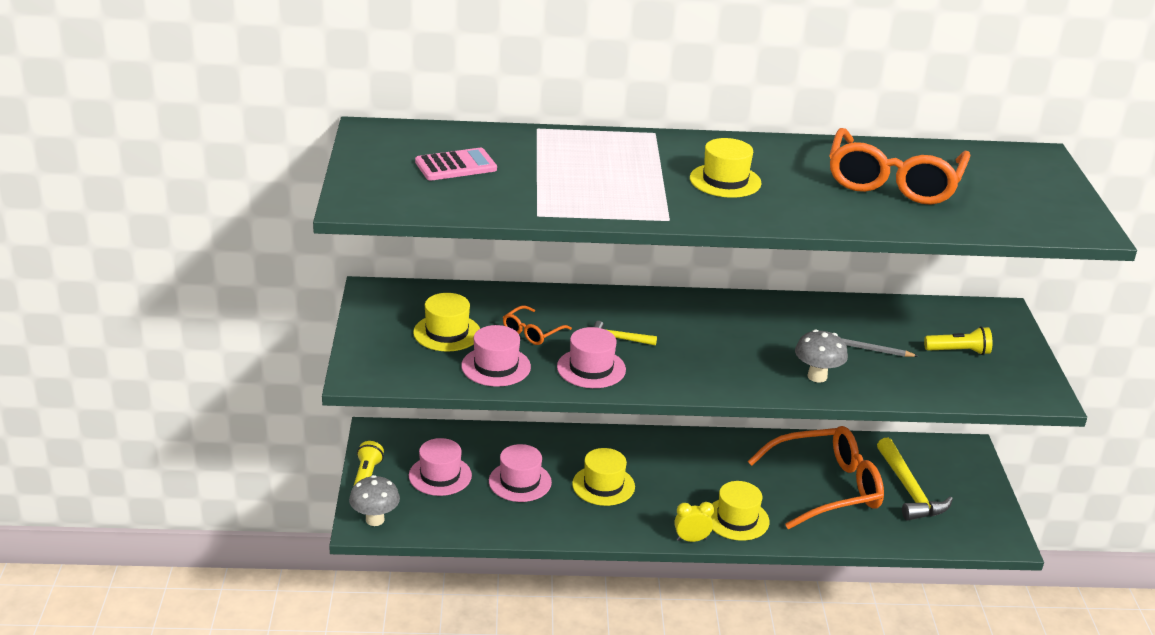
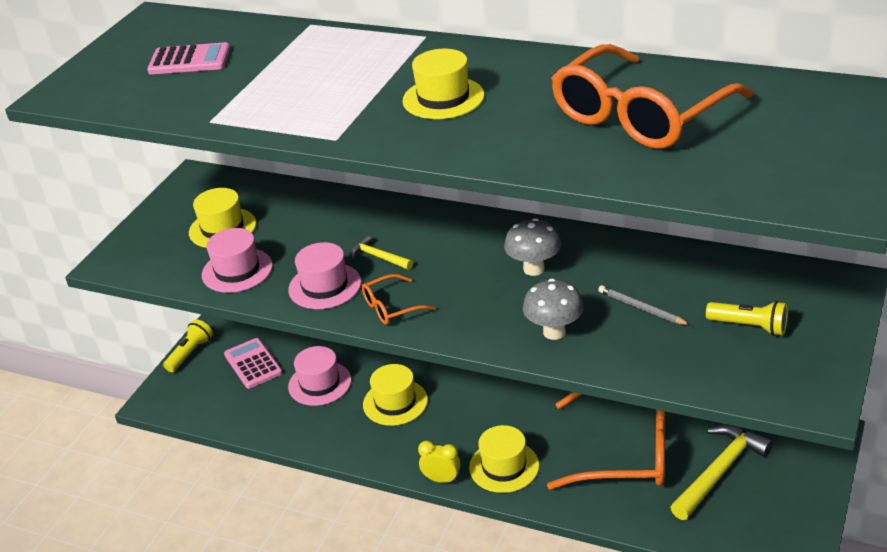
camera: 30 degrees right, 5 degrees up
grey mushroom [349,475,400,526] -> grey mushroom moved to [504,218,561,276]
pink hat [409,438,472,496] -> pink calculator [224,338,282,389]
orange glasses [503,305,572,345] -> orange glasses moved to [362,274,436,325]
yellow hammer [877,438,953,521] -> yellow hammer turned 150 degrees counterclockwise [670,424,773,520]

